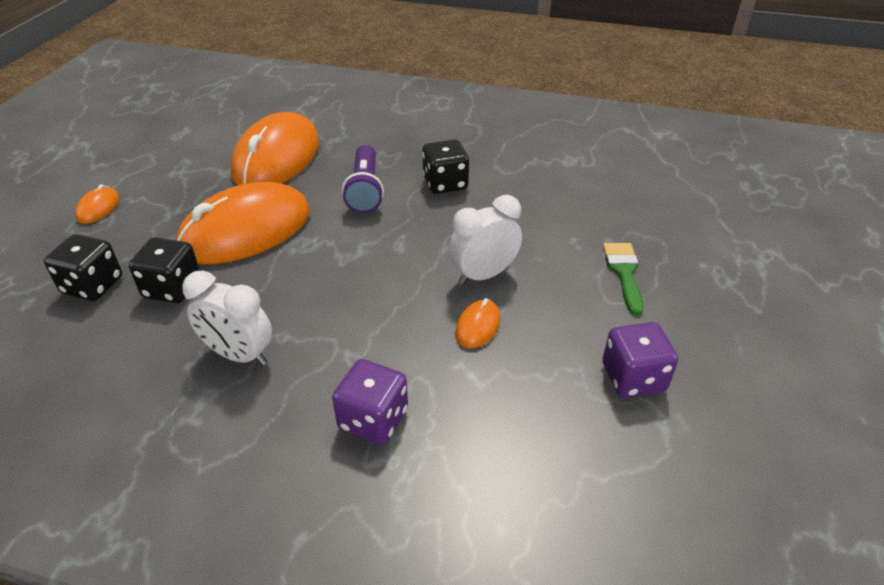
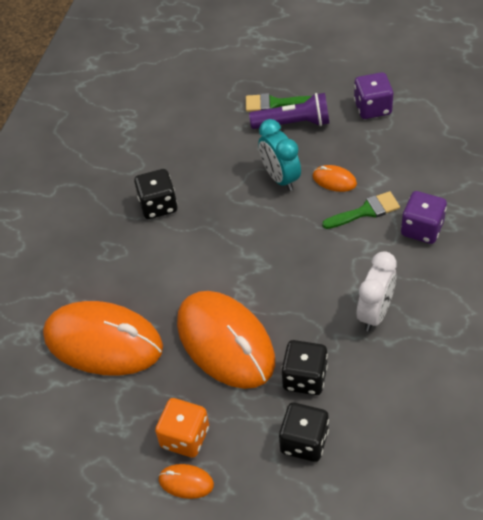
camera: 85 degrees left, 10 degrees up
purple flashlight [342,145,384,213] -> purple flashlight moved to [249,93,329,129]
white clock [449,195,522,285] -> turquoise clock [258,119,301,191]
none -> orange dice [155,398,209,458]
none -> green brush [322,191,400,229]

